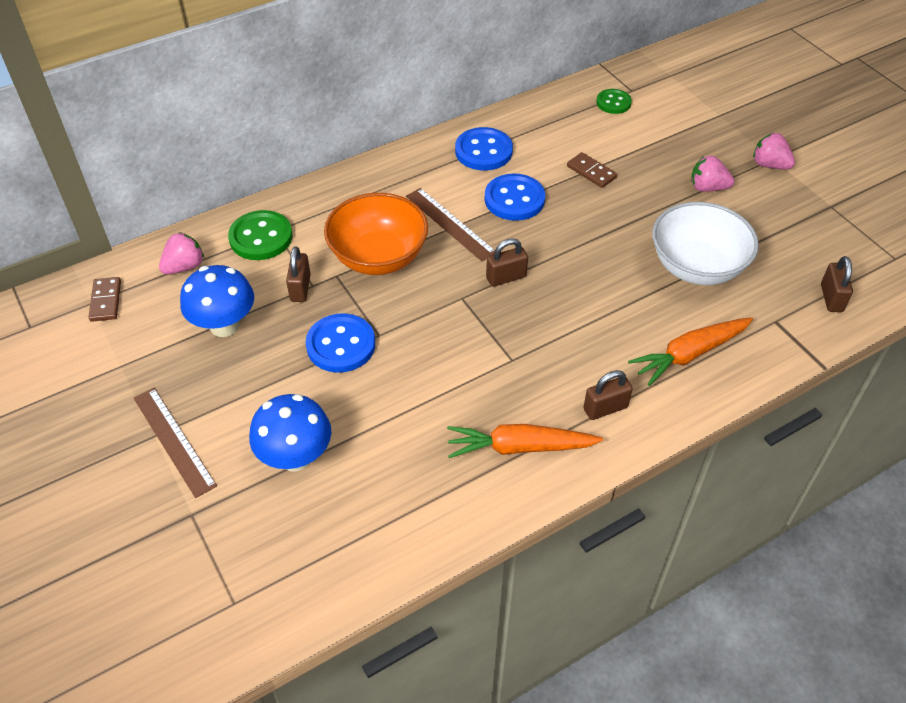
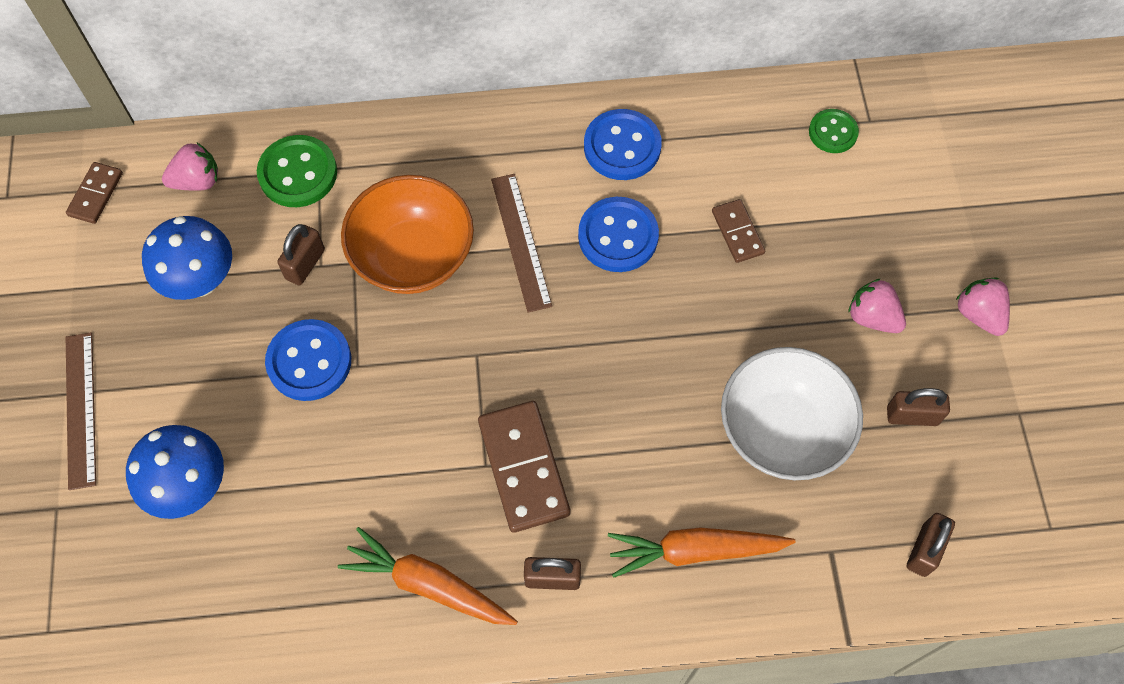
camera: 25 degrees right, 15 degrees up
brown padlock [486,238,528,287] -> brown padlock moved to [887,388,950,426]
none -> brown domino [478,401,570,533]

